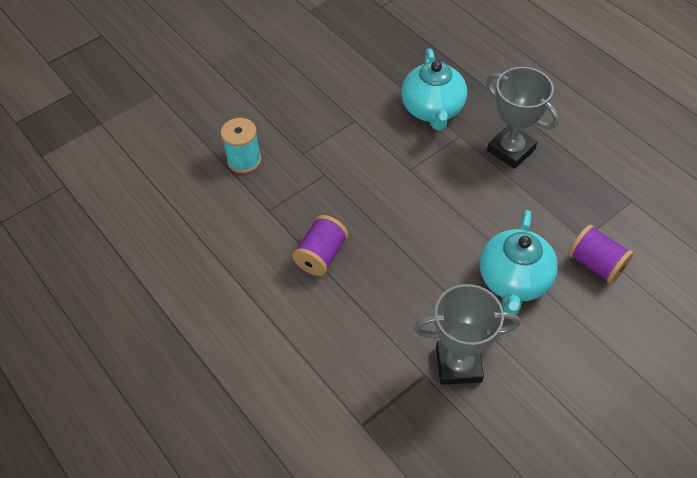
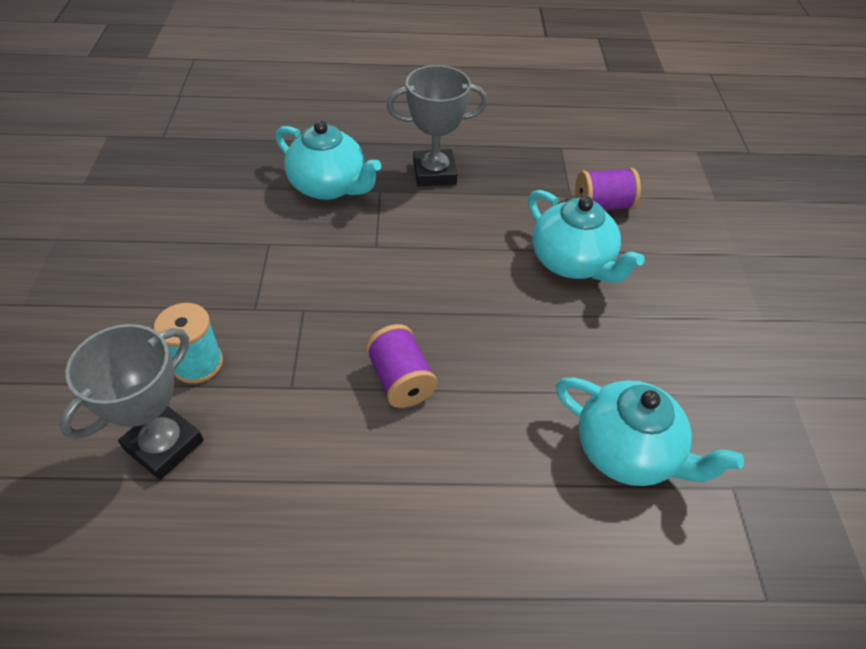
camera: 55 degrees left, 5 degrees down
grey trophy [413,284,520,385] -> grey trophy moved to [59,324,204,480]
none -> turquoise teapot [556,378,744,486]

